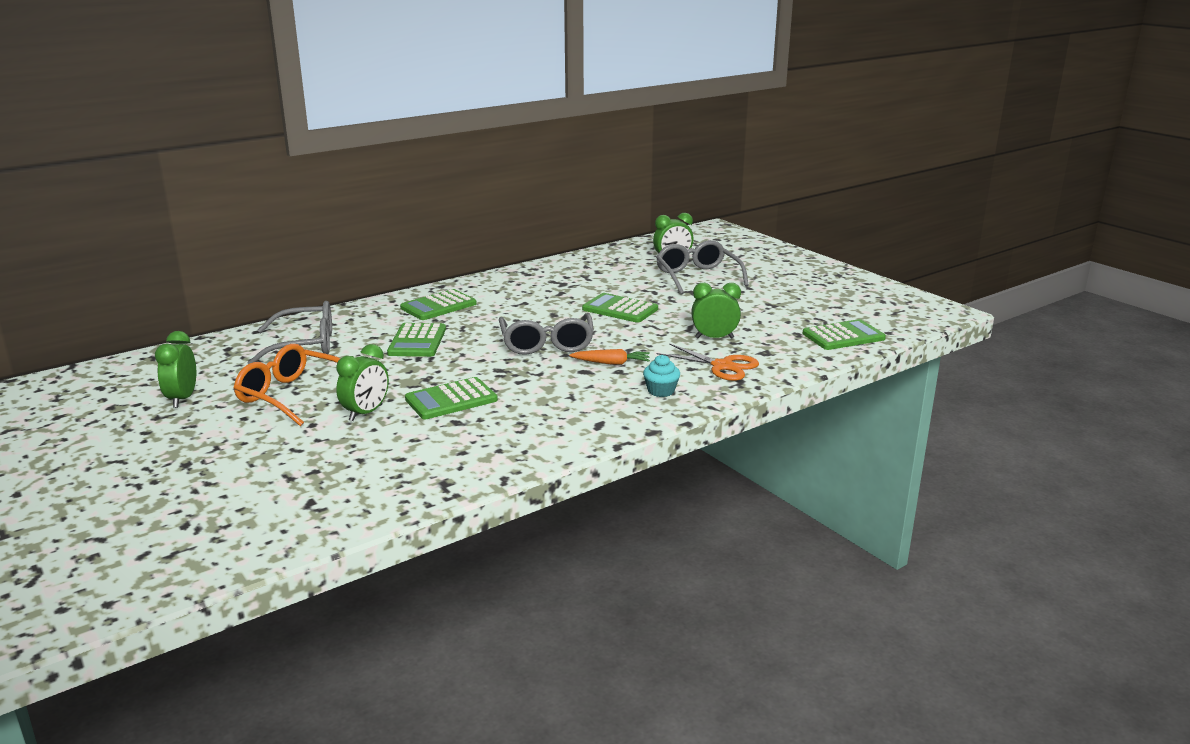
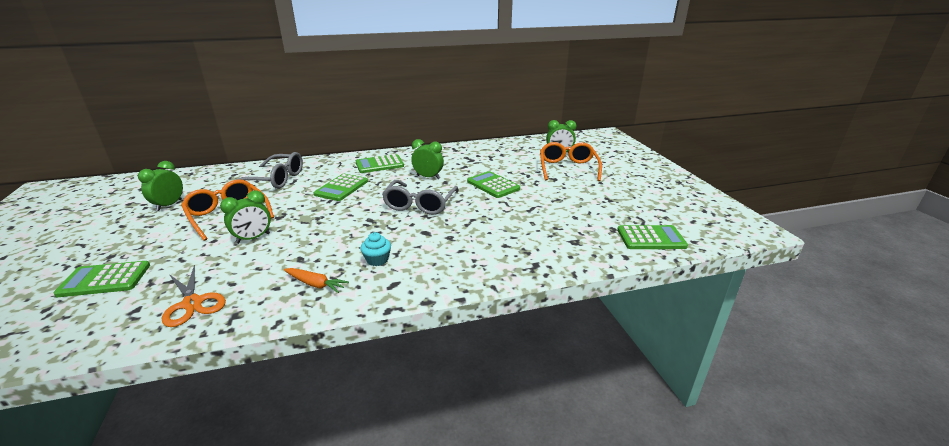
camera: 20 degrees right, 5 degrees up
green calculator [405,377,498,419] -> green calculator moved to [53,261,150,297]
orange carrot [569,349,650,365] -> orange carrot moved to [284,268,349,293]
turquoise cupcake [643,355,680,397] -> turquoise cupcake moved to [360,232,391,266]
grey glasses [656,240,749,295] -> orange glasses [540,142,602,181]
orange scissors [657,343,759,381] -> orange scissors moved to [162,265,226,327]
green clock [691,283,741,339] -> green clock moved to [411,139,444,179]

